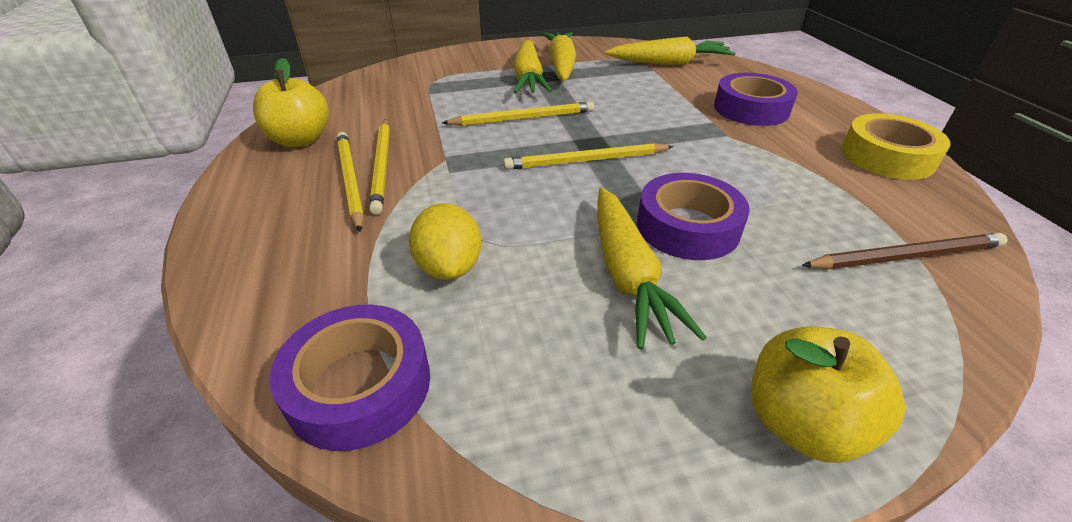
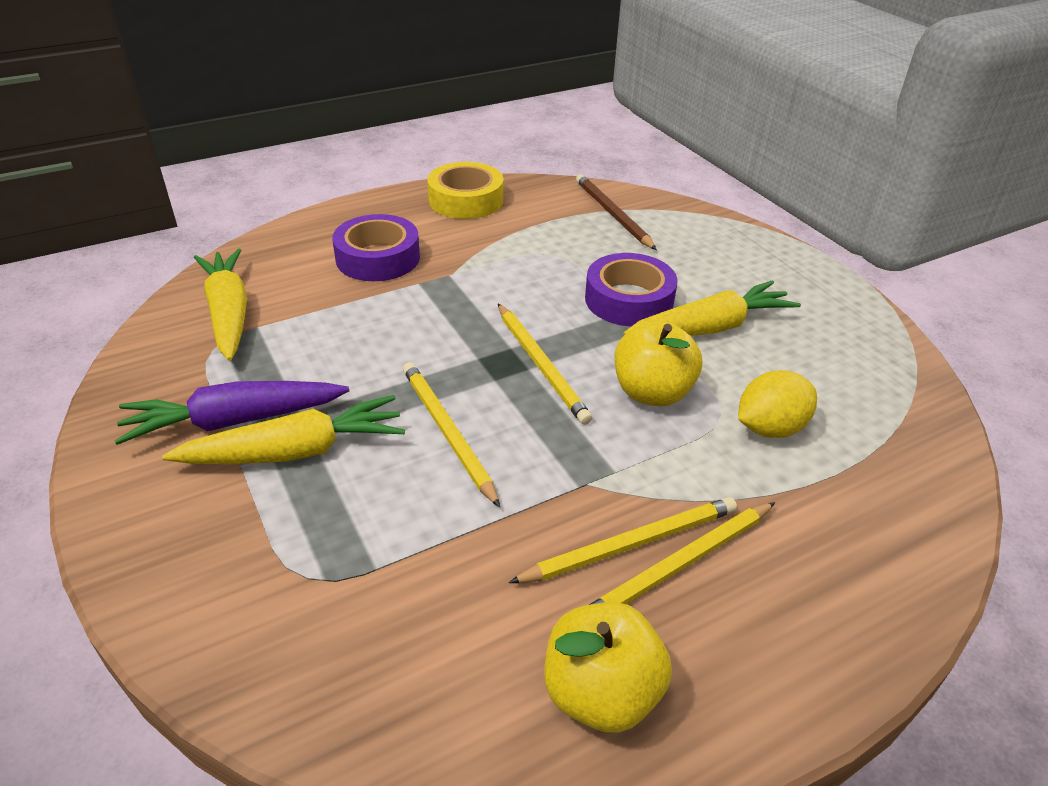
camera: 105 degrees left, 0 degrees up
purple tape [270,305,430,451] -> none
yellow carrot [542,32,576,81] -> purple carrot [114,381,349,445]
yellow apple [751,326,905,463] -> yellow apple moved to [614,321,702,406]

